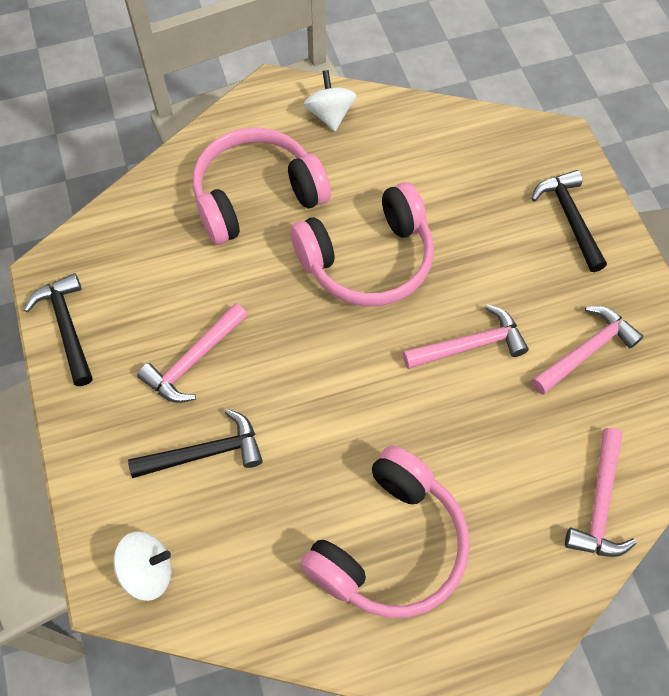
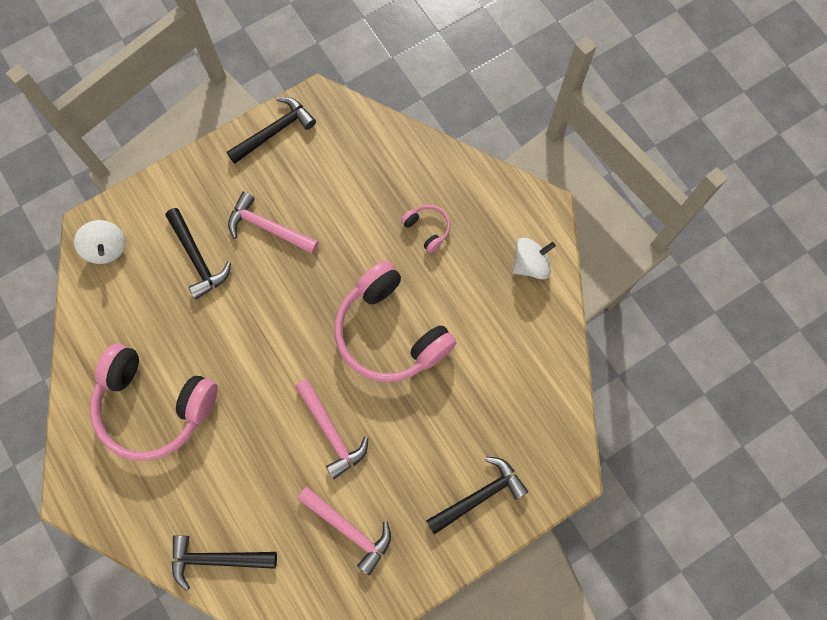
camera: 75 degrees right, 10 degrees up
pink headphones [193,127,331,245] -> pink headphones [401,205,450,253], size x0.43
pink hammer [565,428,637,557] -> black hammer [172,536,277,591]

